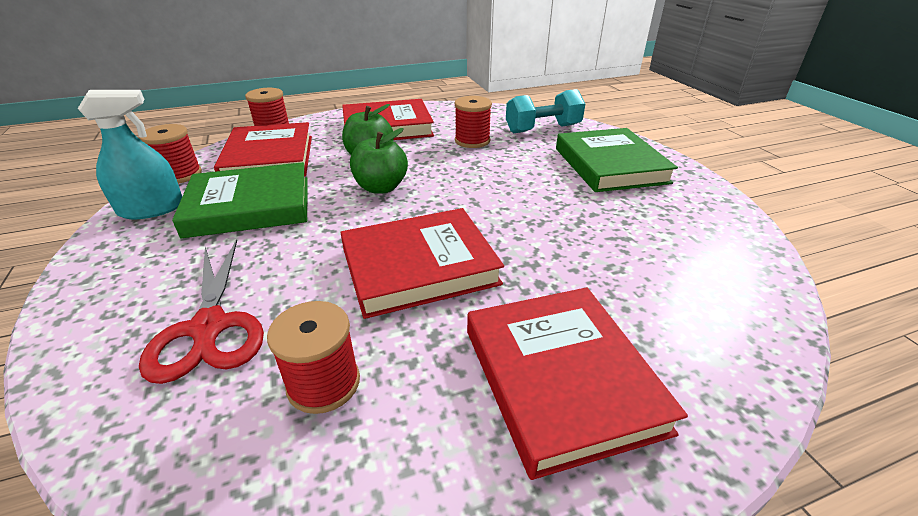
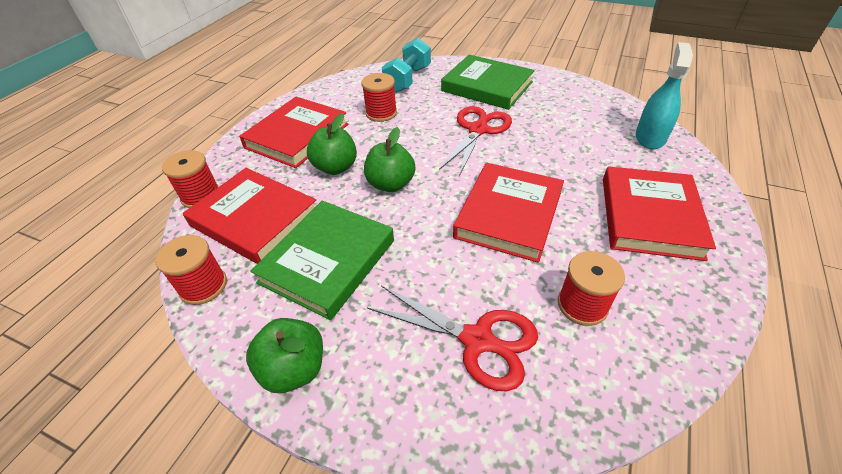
camera: 45 degrees left, 10 degrees up
turquoise spray bottle [78,90,182,219] -> turquoise spray bottle moved to [636,42,693,149]
red book [467,287,688,480] -> red book turned 75 degrees clockwise [603,166,716,261]
none -> green apple [246,318,323,393]
none -> red scissors [439,106,512,176]

